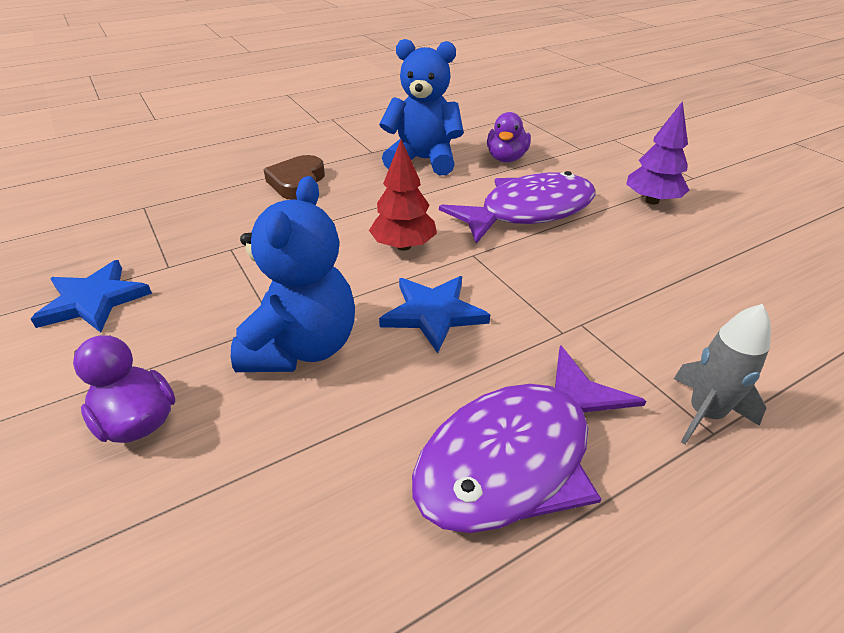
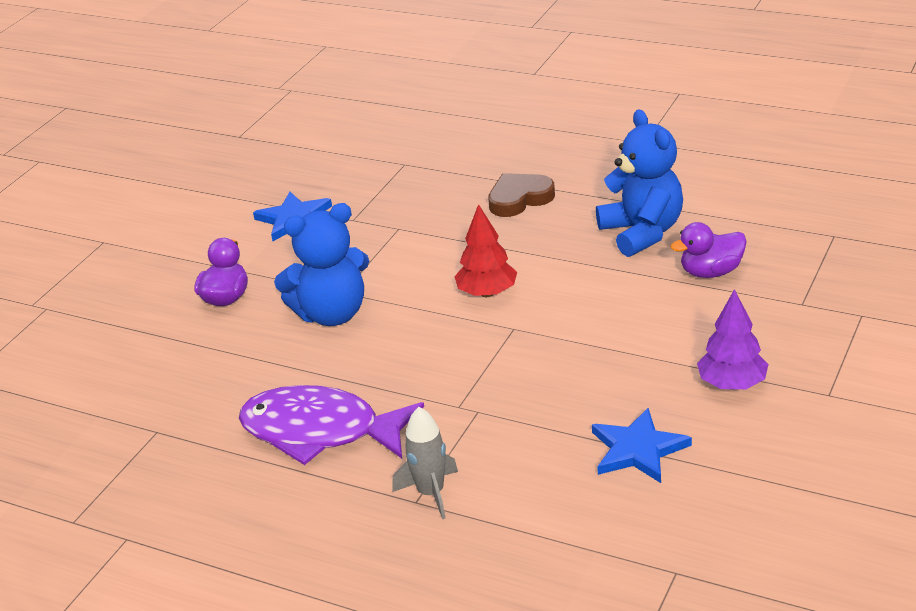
camera: 60 degrees right, 5 degrees down
blue star [379,276,490,353] -> blue star moved to [592,408,692,483]
purple fish [439,171,595,244] -> none

